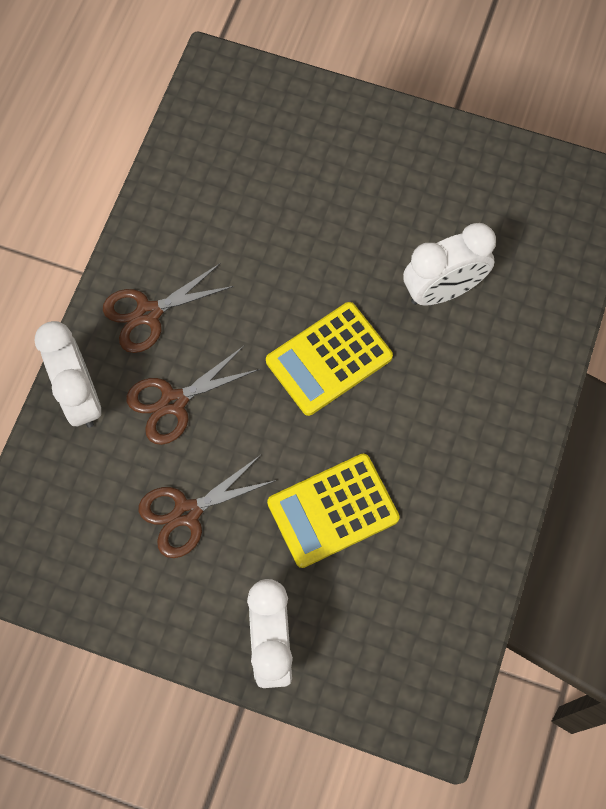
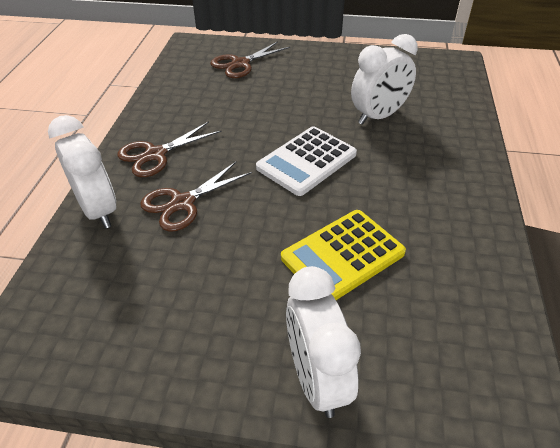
camera: 10 degrees left, 25 degrees down
brown scissors [139,455,276,558] -> brown scissors moved to [210,41,290,78]
yellow calculator [266,302,393,416] -> white calculator [256,126,357,196]

